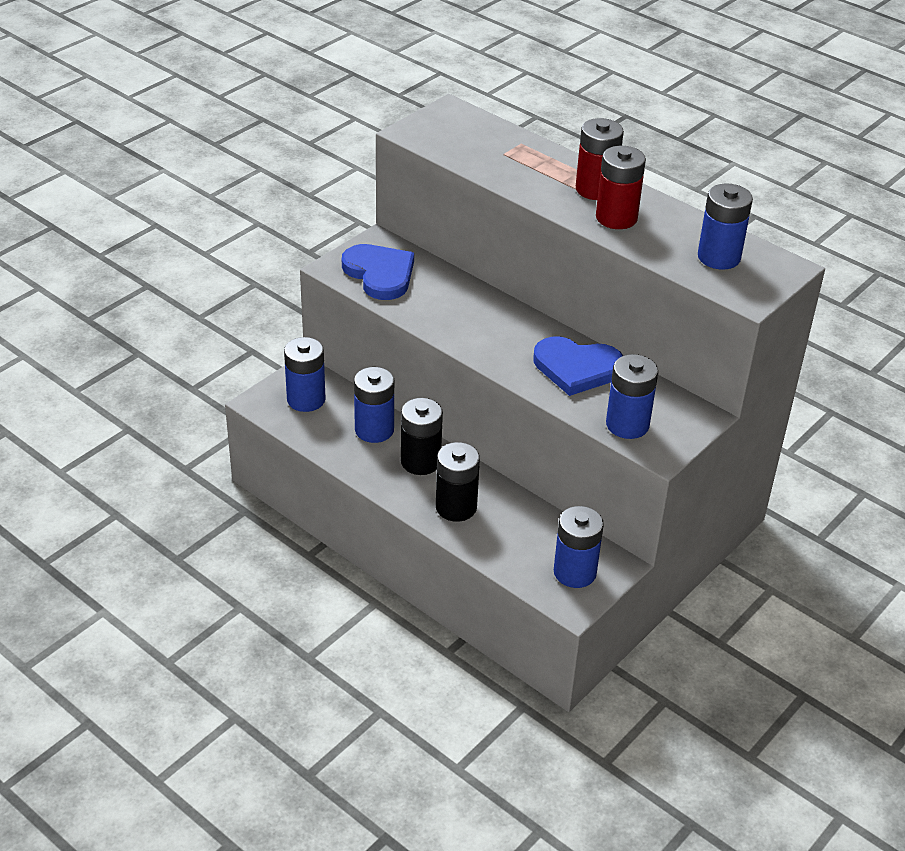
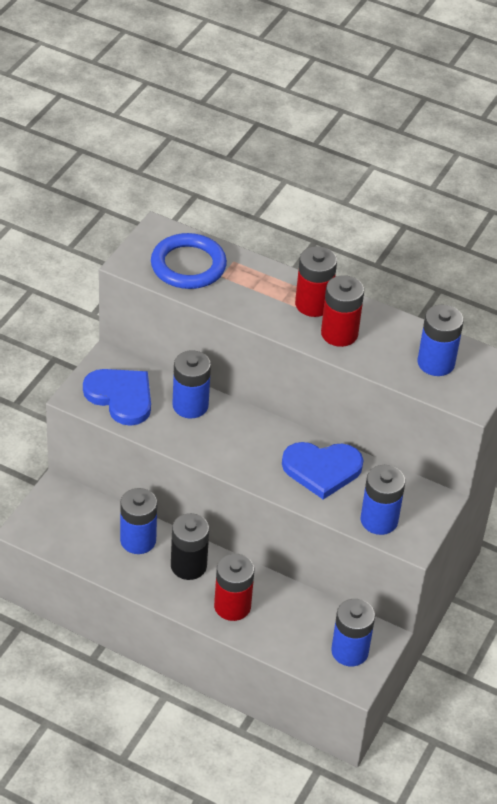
camera: 15 degrees left, 5 degrees up
blue battery [284,337,326,412] -> blue battery moved to [172,350,211,418]
black battery [436,442,480,522] -> red battery [214,554,254,621]
none -> blue ring [151,233,227,289]

